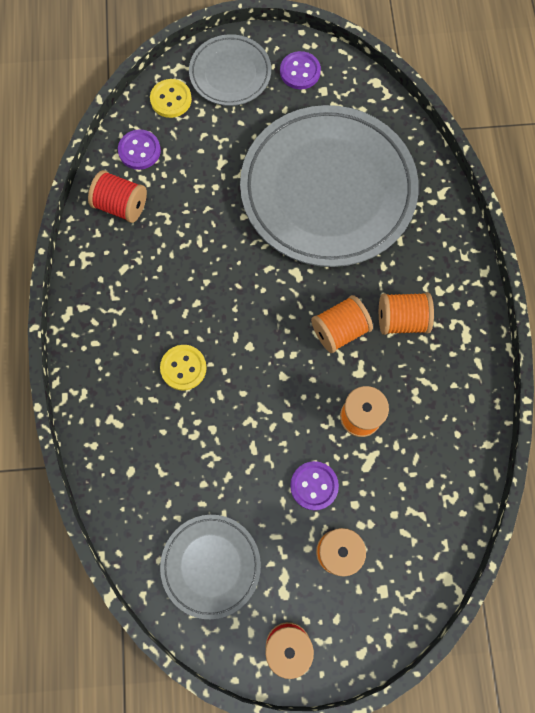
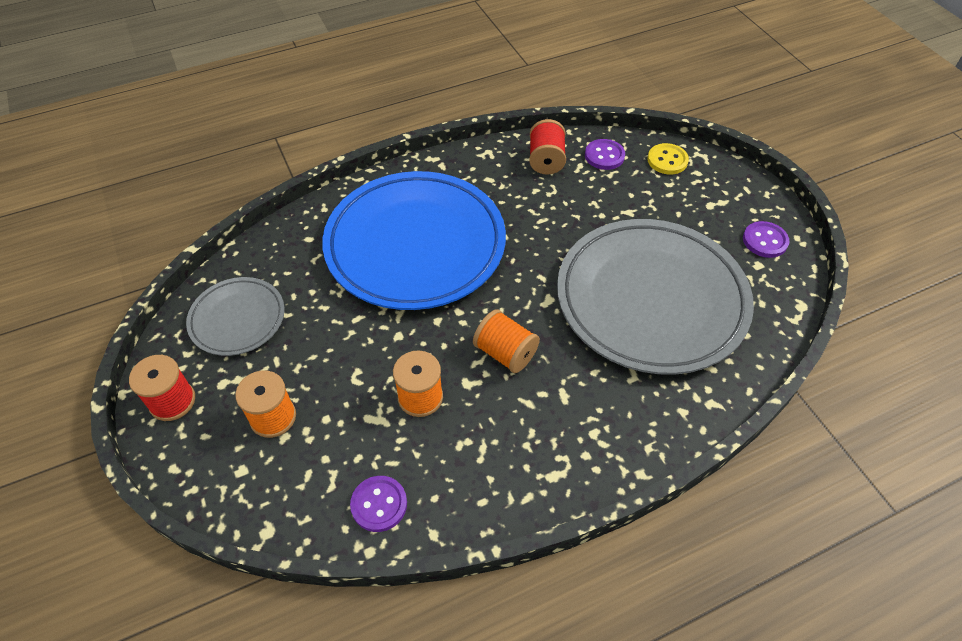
camera: 70 degrees right, 20 degrees down
yellow button [160,345,207,391] -> blue plate [322,171,506,310]
grey plate [189,34,271,106] -> none
purple button [290,461,339,510] -> purple button moved to [350,476,407,532]
orange spool [379,292,434,335] -> none

